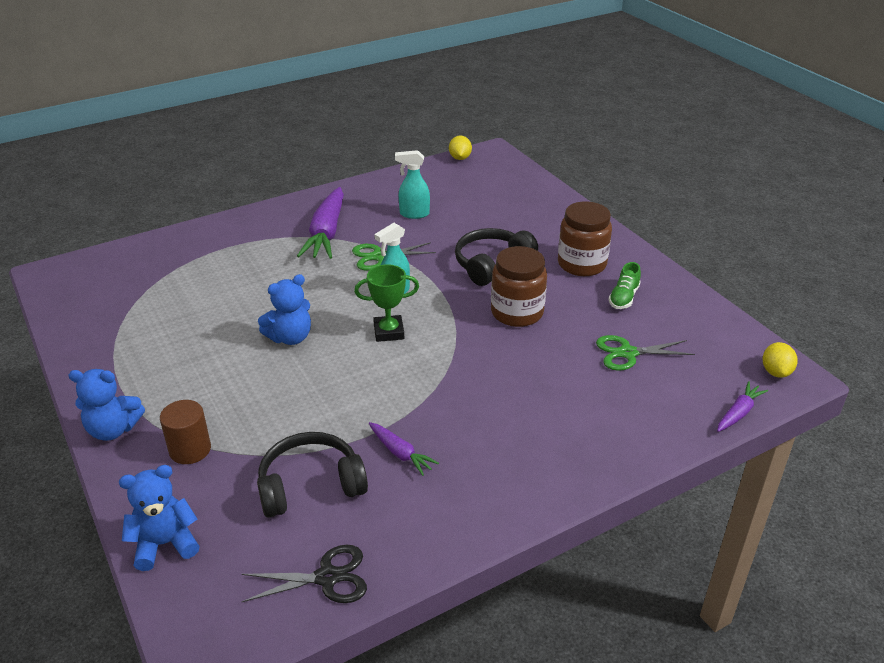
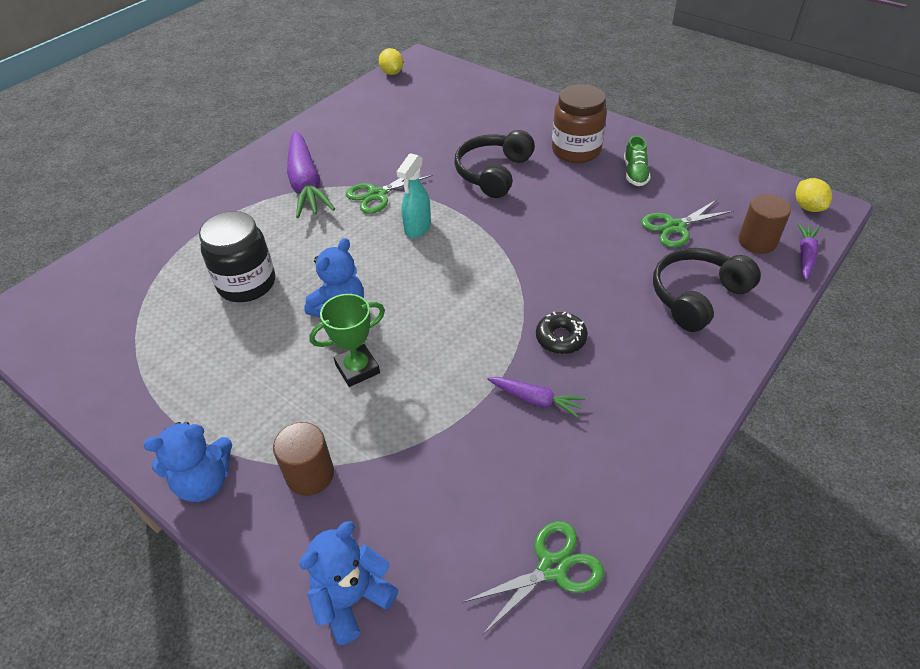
camera: 20 degrees left, 10 degrees up
black scissors [242,545,367,603] -> green scissors [462,521,604,635]
black headphones [257,432,368,518] -> black headphones moved to [653,248,761,332]
green trophy [354,264,419,342] -> green trophy moved to [309,294,385,387]
turquoise spray bottle [395,150,430,219] -> none
brown jar [491,246,547,327] -> none
none -> black jar [199,211,275,302]
none -> black donut [536,312,588,354]
none -> brown cylinder [739,194,791,254]

